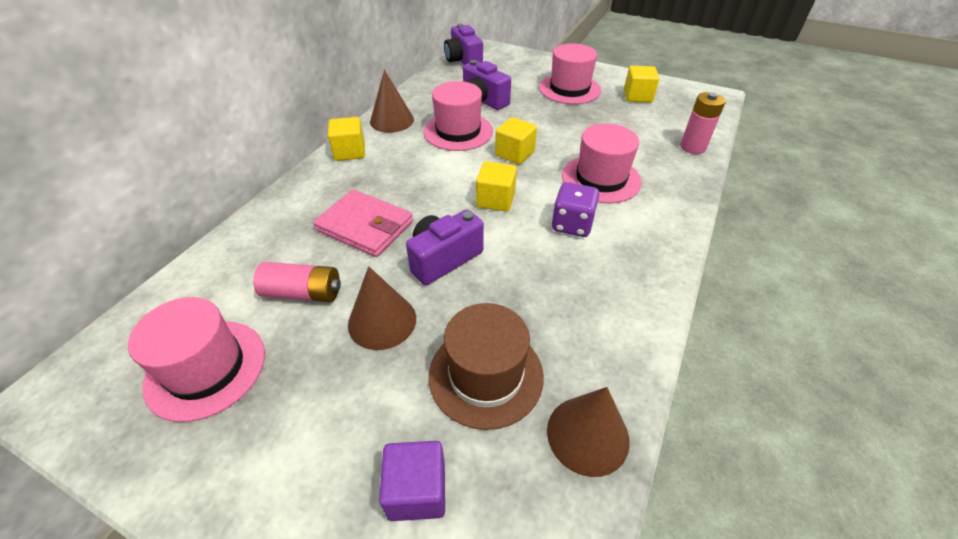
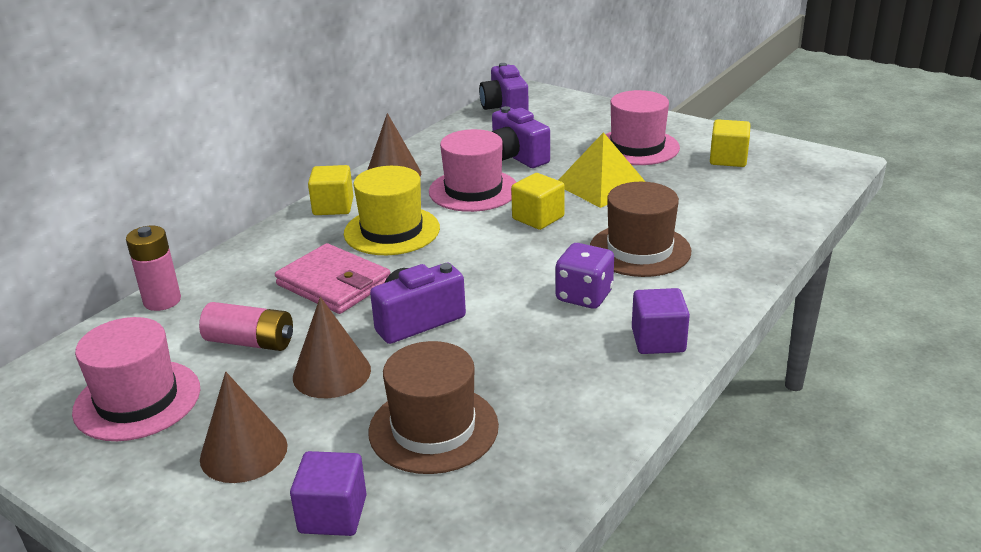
camera: 10 degrees right, 15 degrees down
yellow cube [476,161,517,212] -> none
brown cone [547,387,630,477] -> brown cone moved to [200,372,287,483]
pink hat [562,123,641,203] -> brown hat [590,182,691,277]
pink battery [680,92,726,154] -> pink battery moved to [126,226,181,311]
none -> yellow hat [344,166,440,255]
none -> yellow pyramid [558,132,646,208]
none -> purple cube [632,288,690,354]

